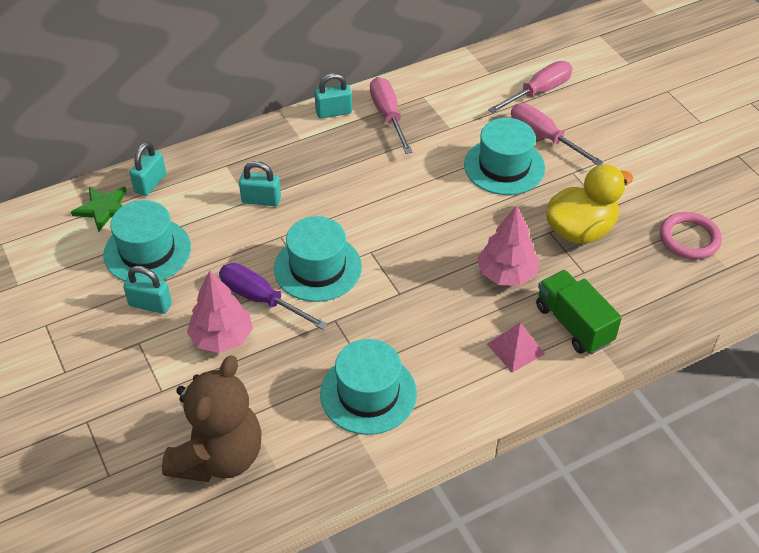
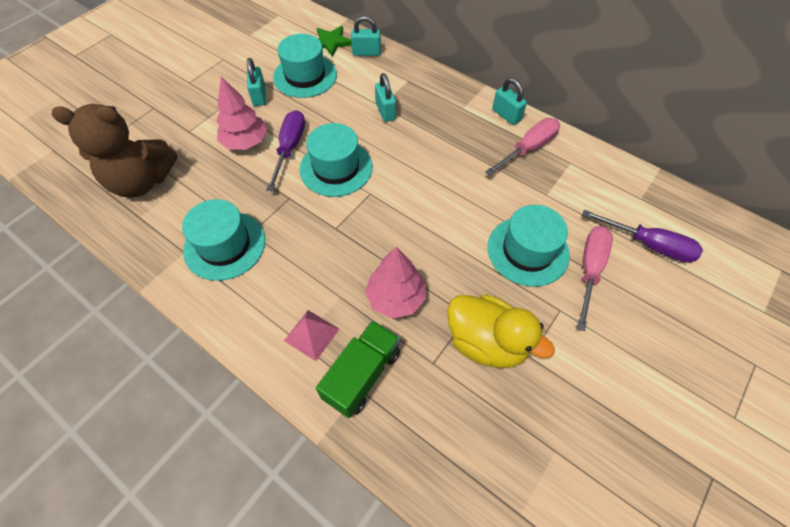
camera: 65 degrees right, 10 degrees up
pink screwdriver [488,61,573,113] -> purple screwdriver [582,210,703,263]
pink ring [660,212,722,260] -> none

